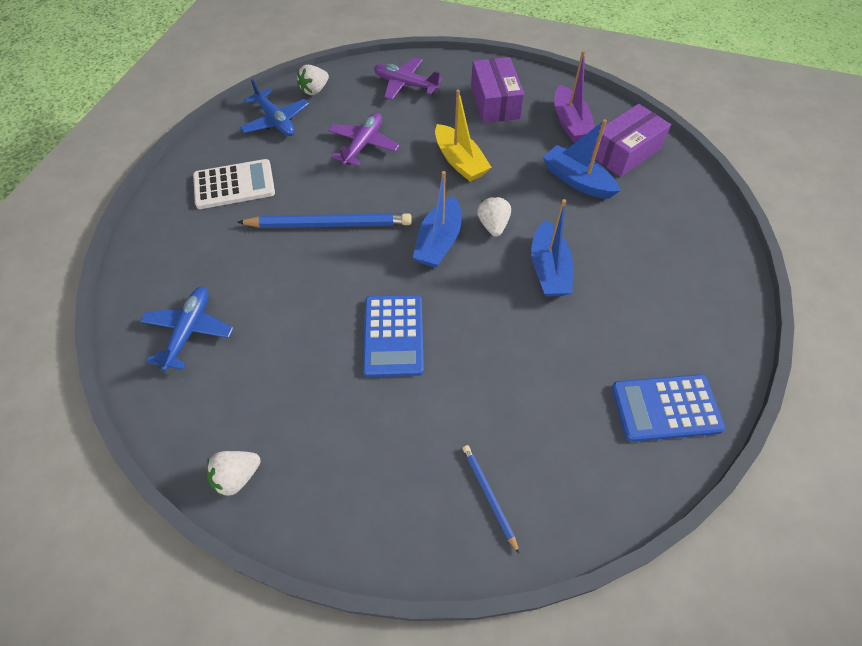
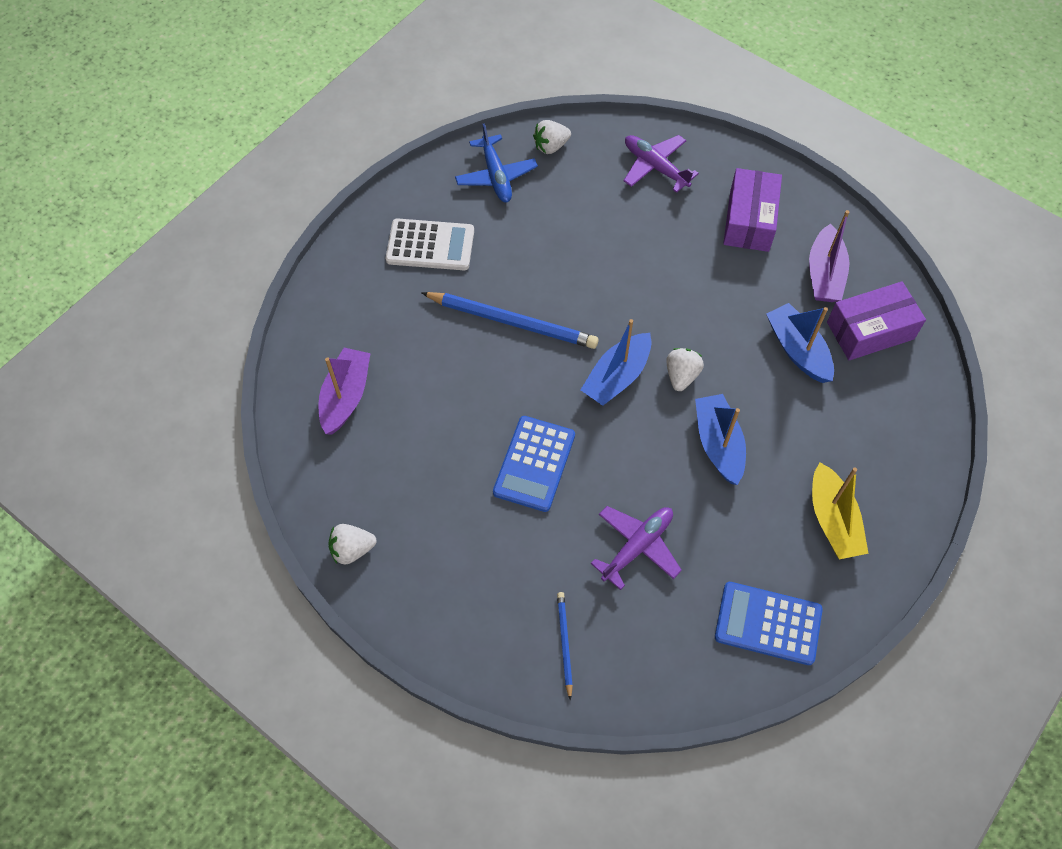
camera: 20 degrees right, 5 degrees up
blue plane [140,287,233,371] -> purple boat [318,348,370,434]
purple plane [328,113,399,166] -> purple plane moved to [590,506,682,590]
yellow boat [435,90,492,182] -> yellow boat moved to [812,463,869,559]
blue boat [531,199,573,297] -> blue boat turned 150 degrees clockwise [695,394,746,485]

